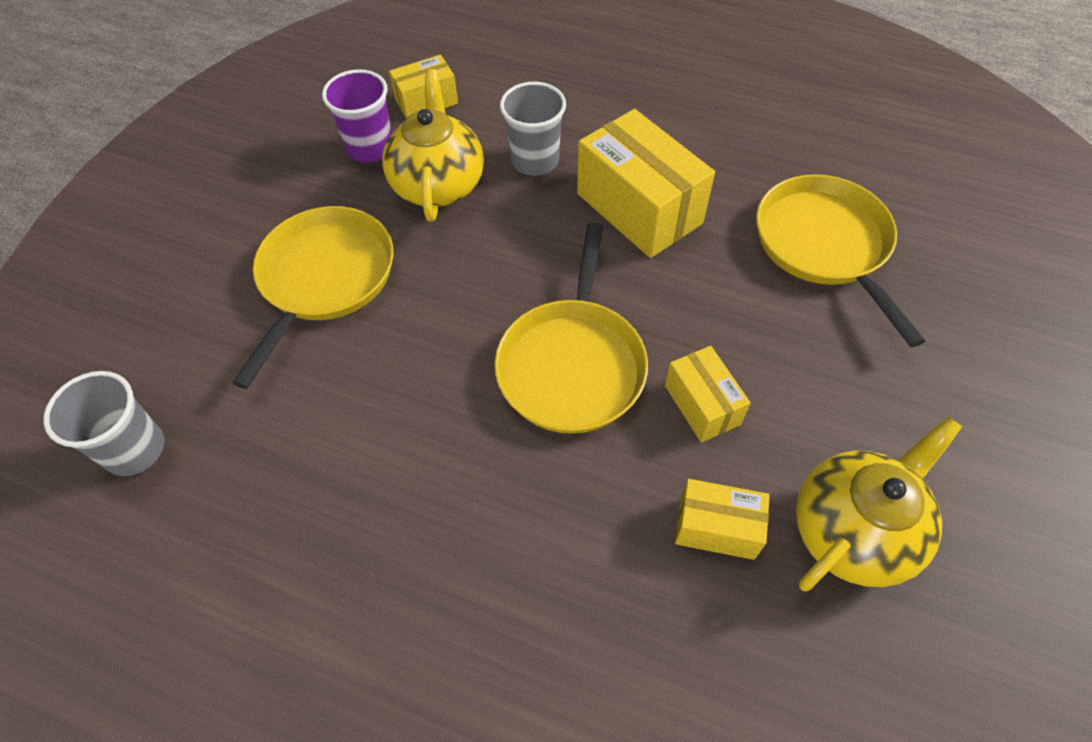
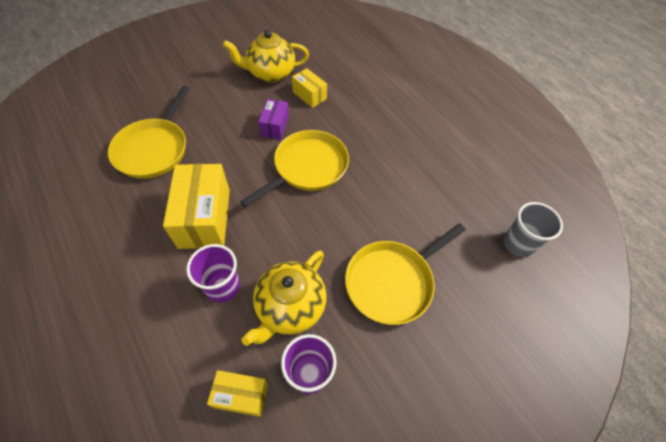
camera: 150 degrees left, 0 degrees up
grey cup [500,82,566,176] -> purple cup [186,244,240,303]
yellow box [665,346,751,443] -> purple box [258,99,289,140]

